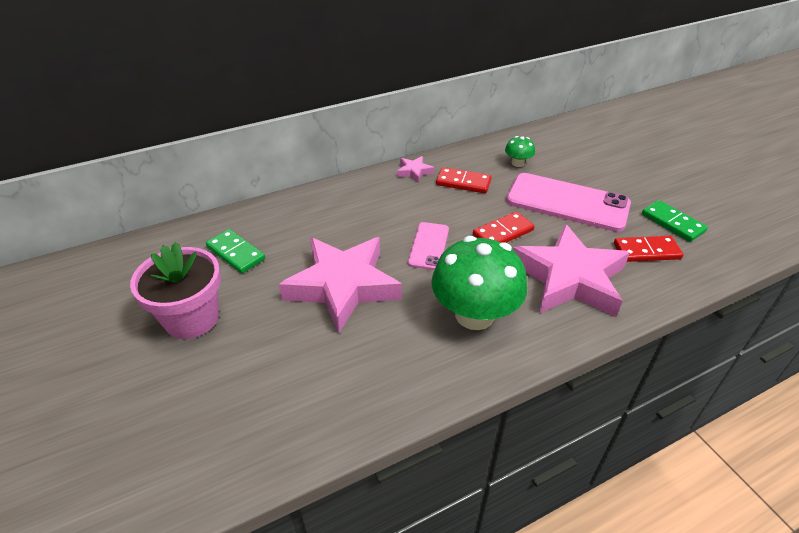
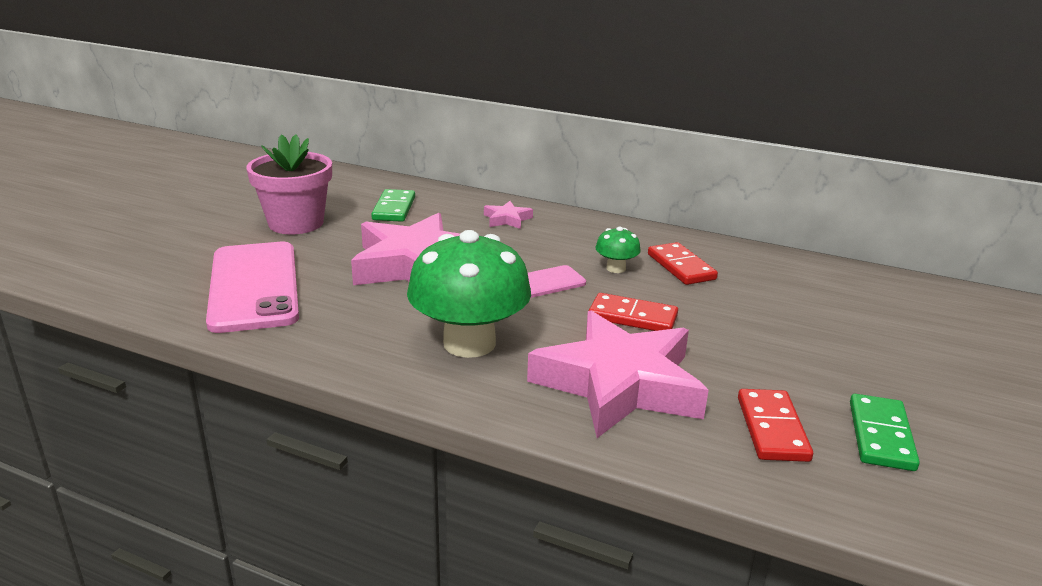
camera: 50 degrees right, 15 degrees down
pink star [397,156,434,182] -> pink star moved to [484,201,533,229]
green mushroom [505,136,535,167] -> green mushroom moved to [595,226,641,273]
pink phone [506,173,631,232] -> pink phone moved to [206,242,299,333]
red domino [614,236,683,262] -> red domino turned 45 degrees clockwise [738,389,813,462]

